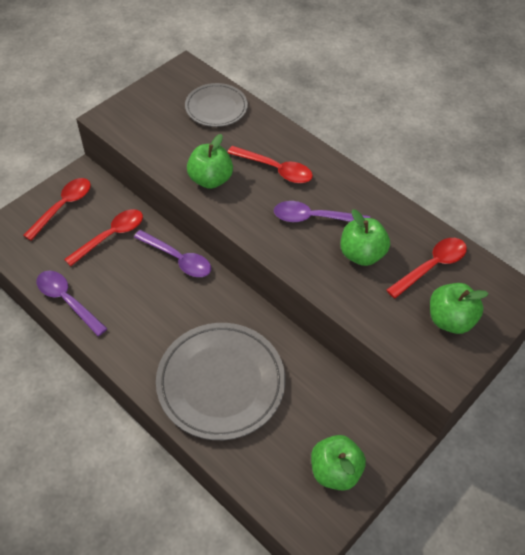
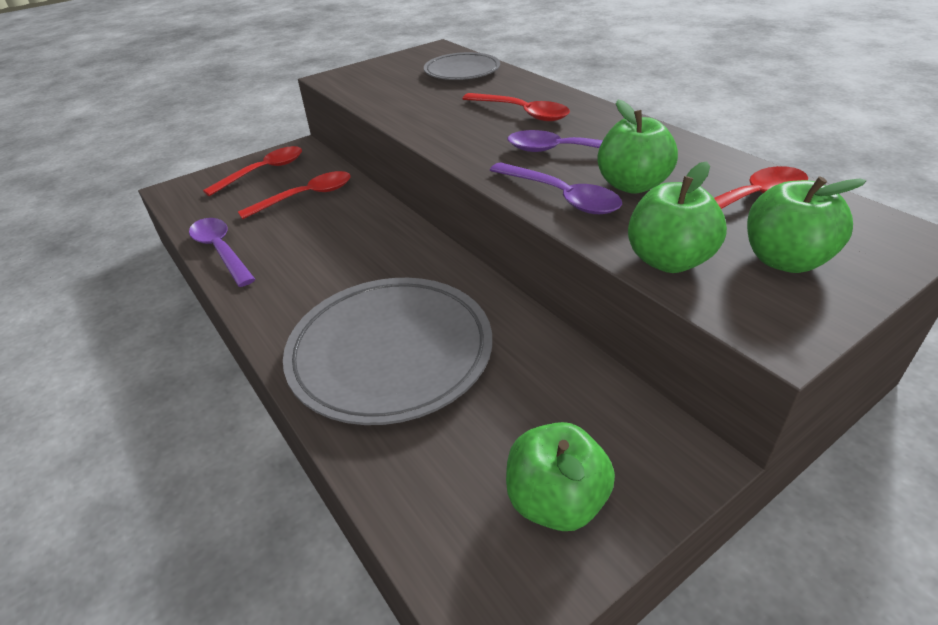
camera: 15 degrees right, 15 degrees down
purple spoon [134,230,211,277] -> purple spoon moved to [490,162,622,214]
green apple [187,134,233,189] -> green apple moved to [628,161,727,273]

